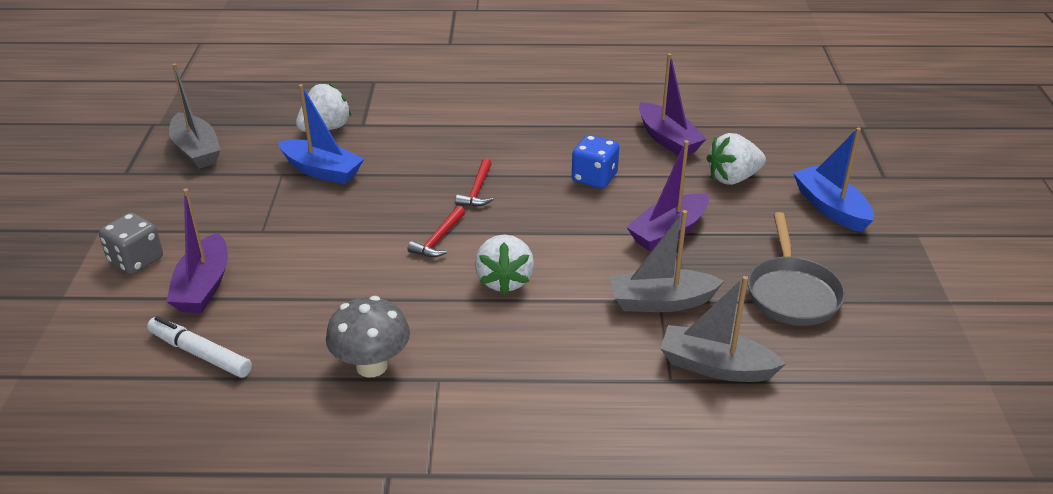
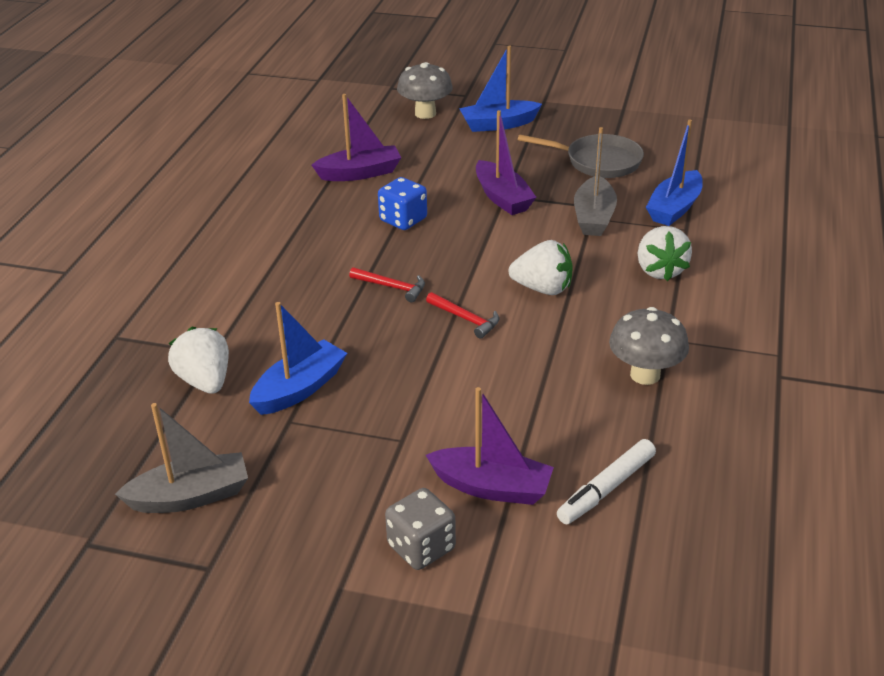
camera: 75 degrees left, 0 degrees up
grey boat [660,276,786,382] -> blue boat [646,119,703,226]
white strawberry [707,133,766,185] -> white strawberry moved to [638,226,692,281]
none -> grey mushroom [397,62,453,119]

